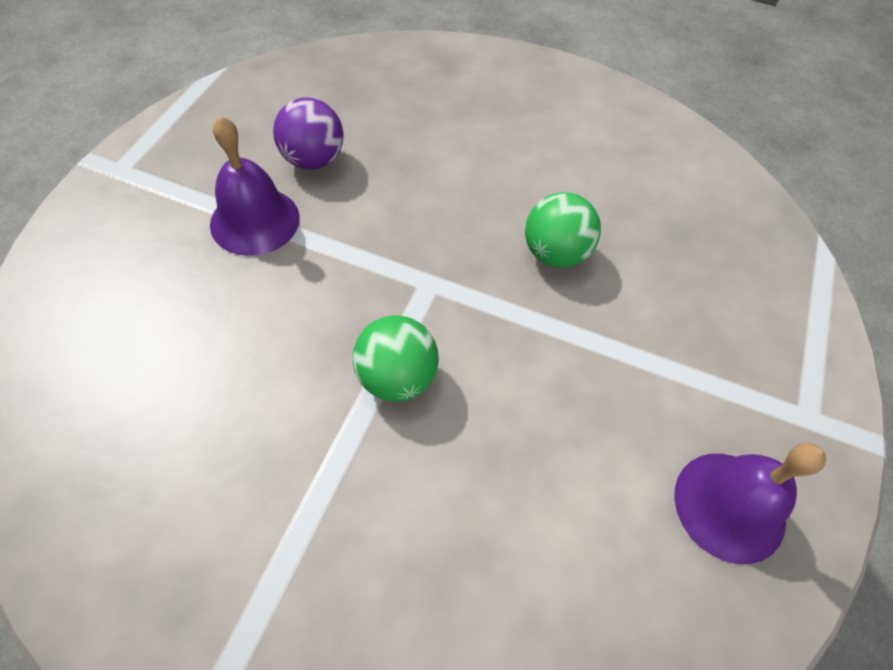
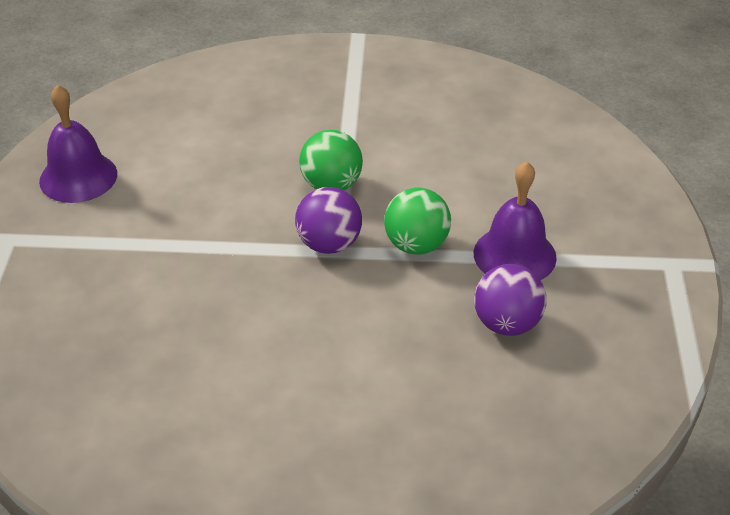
camera: 165 degrees right, 15 degrees down
green ball [525,192,601,268] -> green ball moved to [384,188,451,255]
none -> purple ball [295,187,362,254]

